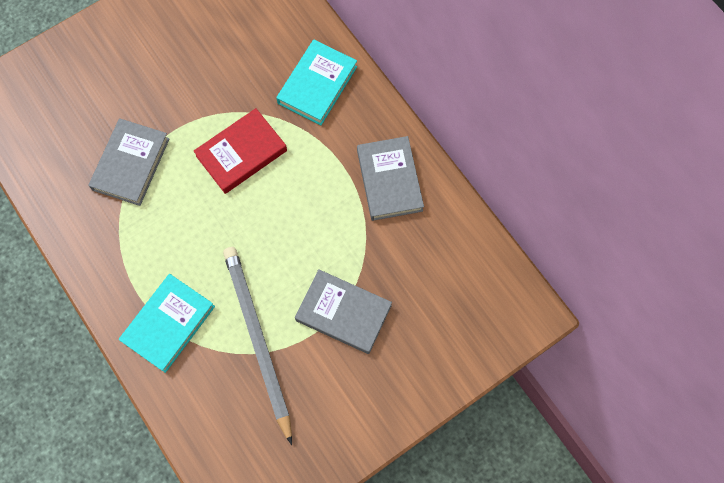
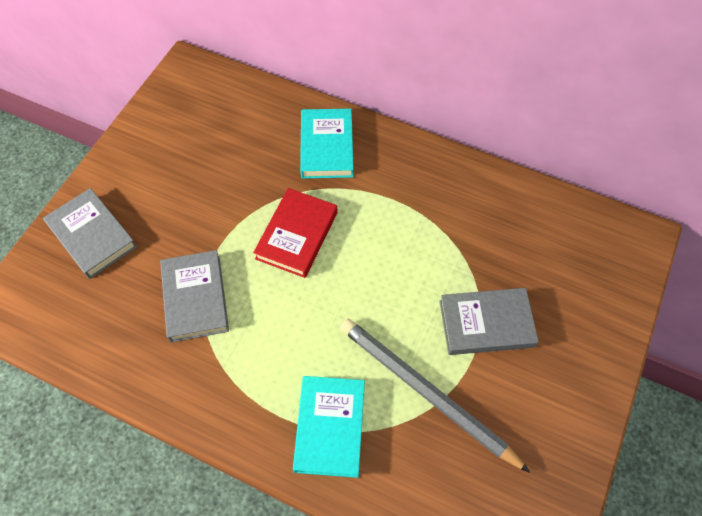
camera: 30 degrees left, 10 degrees down
grey book [357,136,424,221] -> grey book moved to [43,188,137,279]

